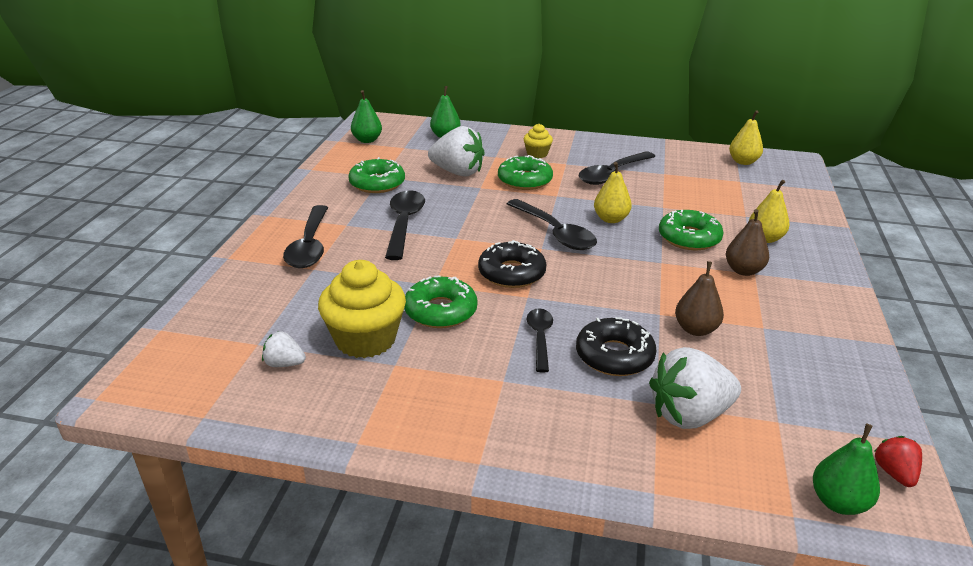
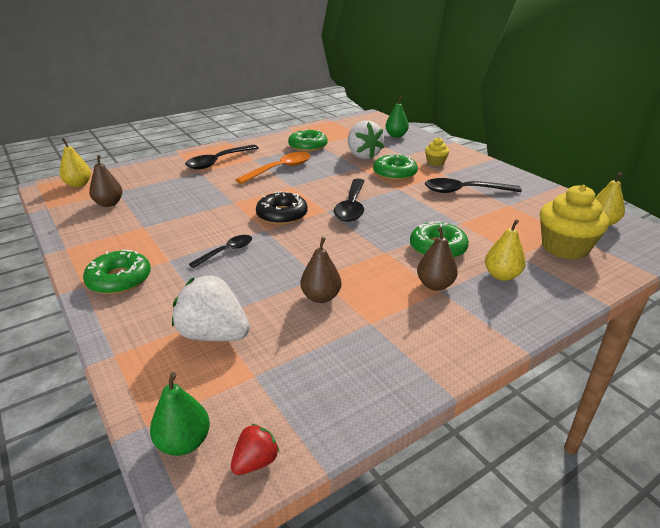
camera: 45 degrees right, 0 degrees up
white strawberry [262,331,306,367] -> brown pear [89,155,123,207]
yellow cupcake [318,260,406,358] -> yellow cupcake moved to [540,185,609,260]
green pear [351,90,382,143] -> none
black spoon [385,190,425,260] -> orange spoon [235,152,311,184]
green donut [404,276,478,328] -> green donut moved to [83,249,151,295]
black donut [576,317,657,376] -> none
yellow pear [594,162,632,223] -> yellow pear moved to [59,138,91,187]

